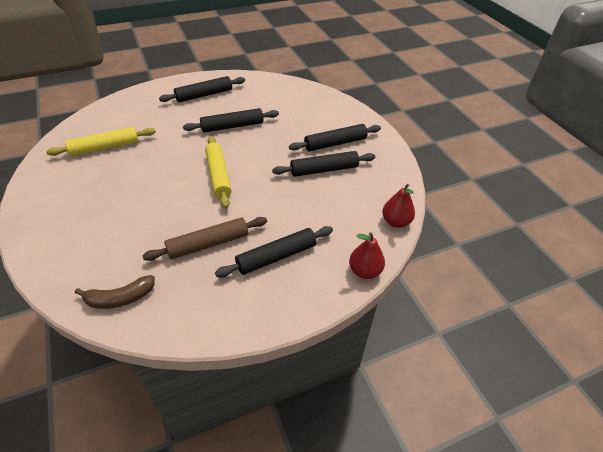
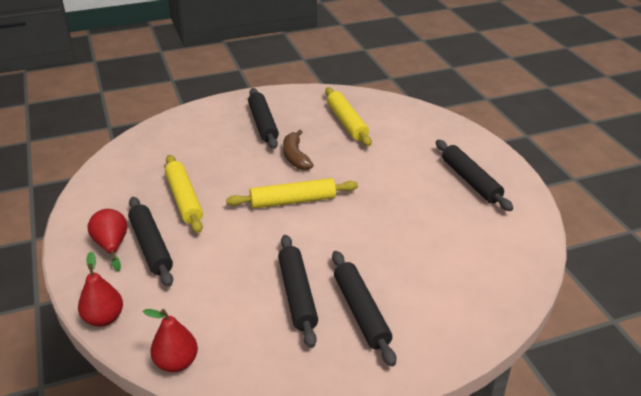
camera: 95 degrees right, 10 degrees down
brown banana [75,275,155,309] -> brown banana moved to [283,130,313,170]
brown rolling pin [142,217,267,261] -> yellow rolling pin [165,155,203,233]
black rolling pin [183,108,279,133] -> black rolling pin moved to [248,88,279,149]
none -> red pear [87,209,127,271]

